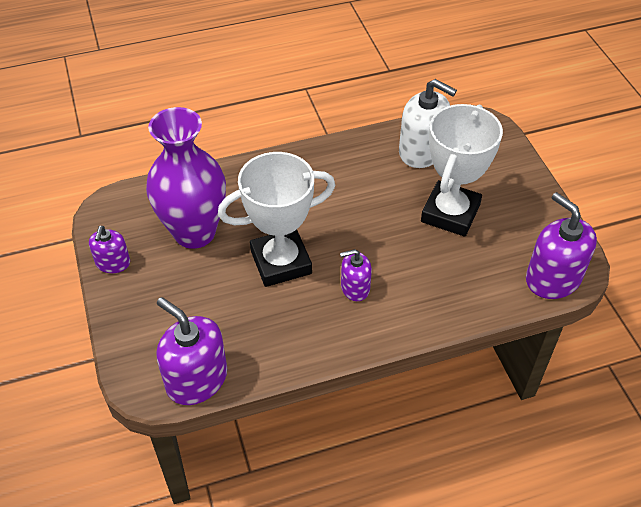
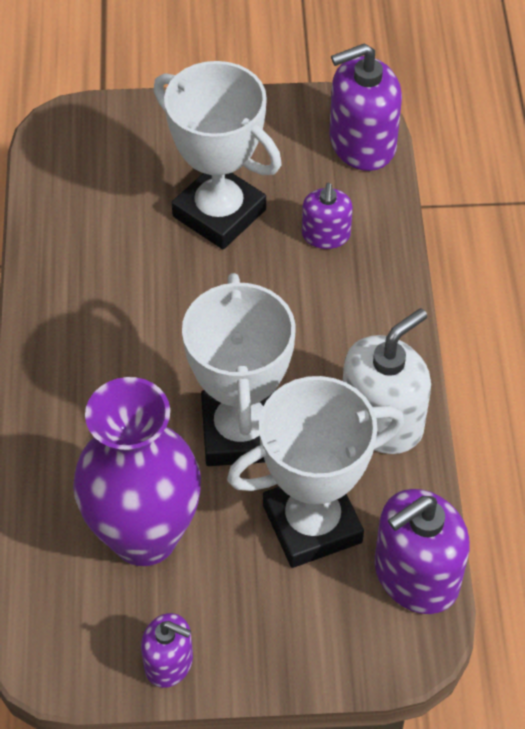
camera: 75 degrees left, 5 degrees up
purple soap dispenser [340,249,372,301] -> purple soap dispenser moved to [302,183,353,249]
white soap dispenser [399,79,457,168] -> white soap dispenser moved to [343,308,431,454]
none -> white trophy [227,376,404,568]

